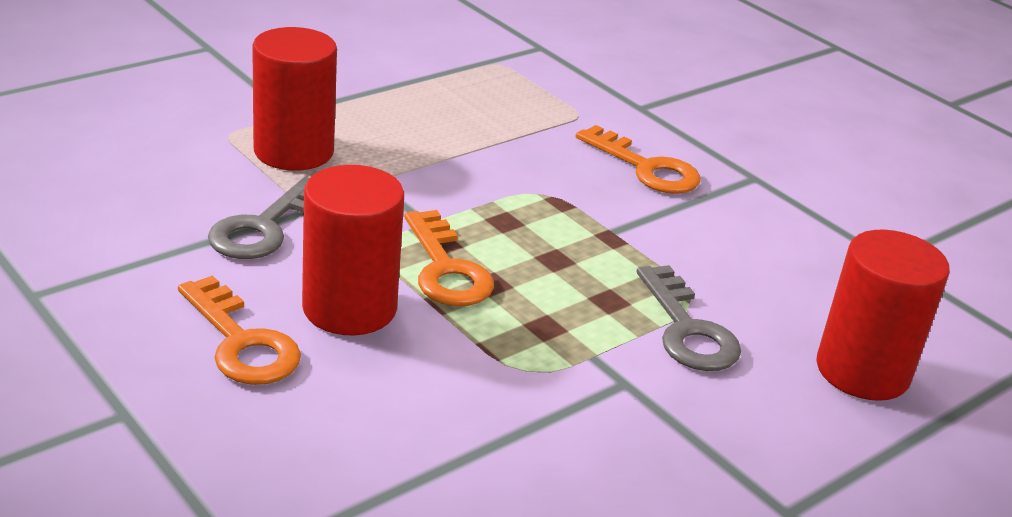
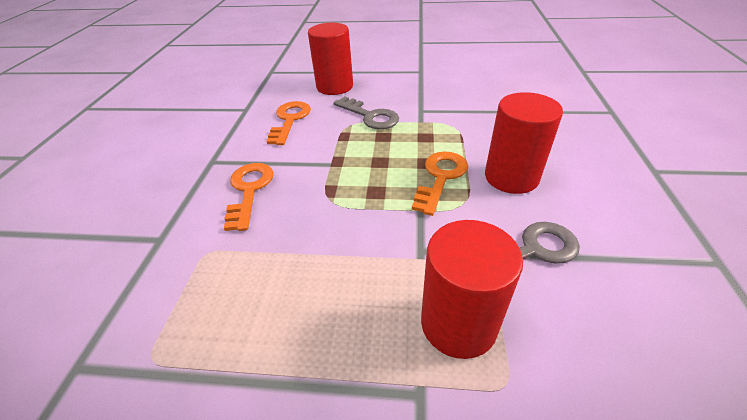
camera: 130 degrees left, 10 degrees up
orange key [178,275,301,385] -> orange key moved to [266,101,311,145]
grey key [637,265,741,371] -> grey key turned 105 degrees clockwise [333,97,399,129]

